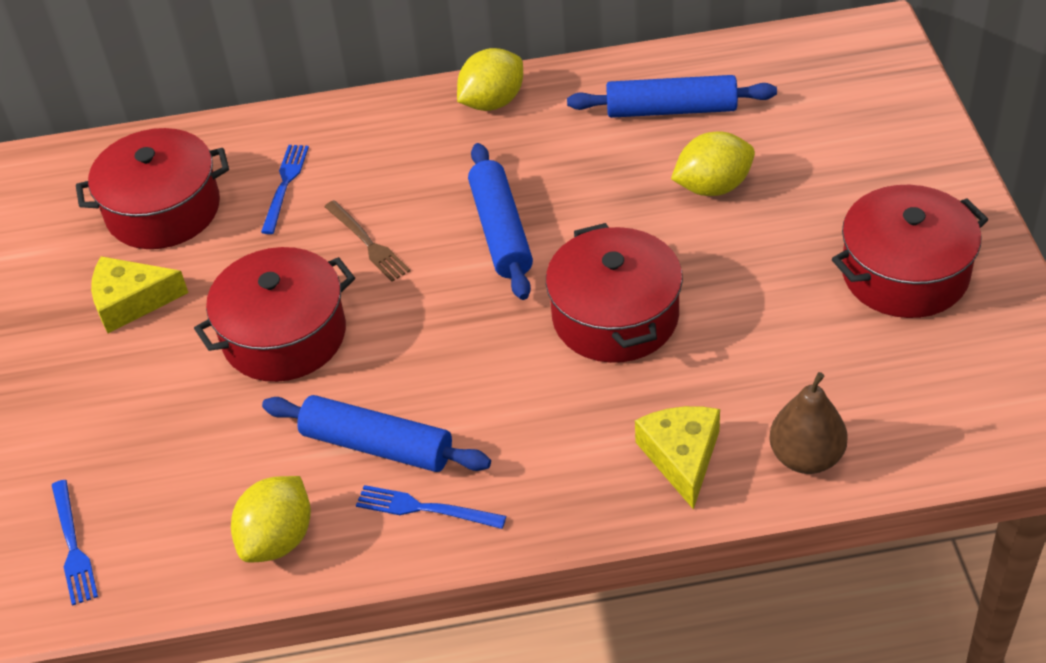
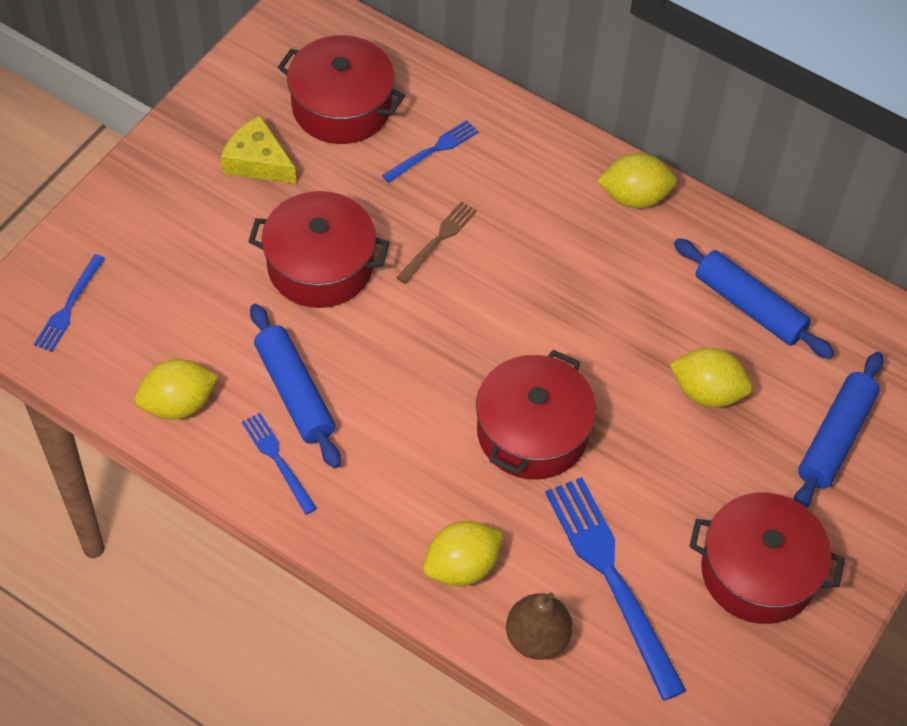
camera: 35 degrees right, 10 degrees up
brown fork [324,200,410,282] -> brown fork turned 150 degrees counterclockwise [397,201,477,284]
blue rolling pin [468,143,533,300] -> blue rolling pin moved to [793,352,883,508]
yellow cheese [635,406,720,510] -> yellow lemon [423,521,504,586]
none -> blue fork [545,477,686,701]

